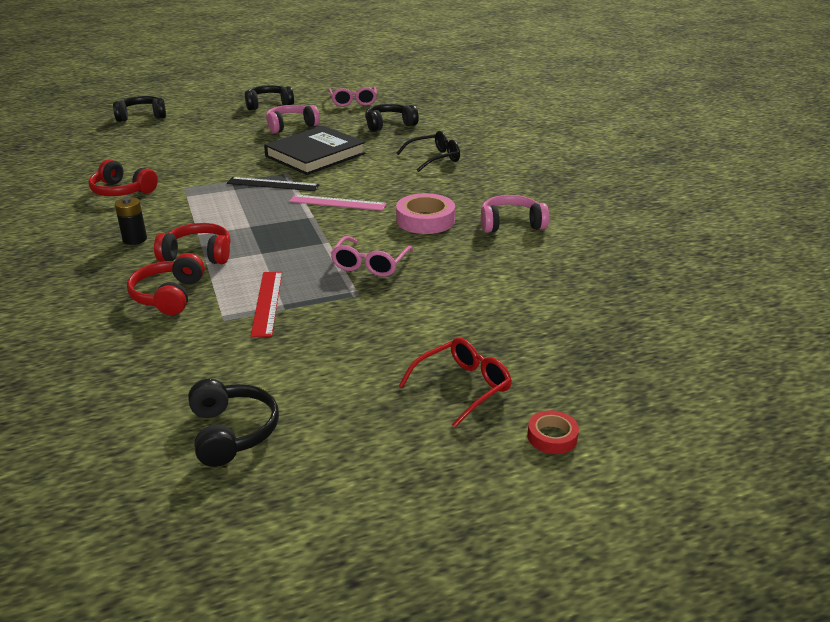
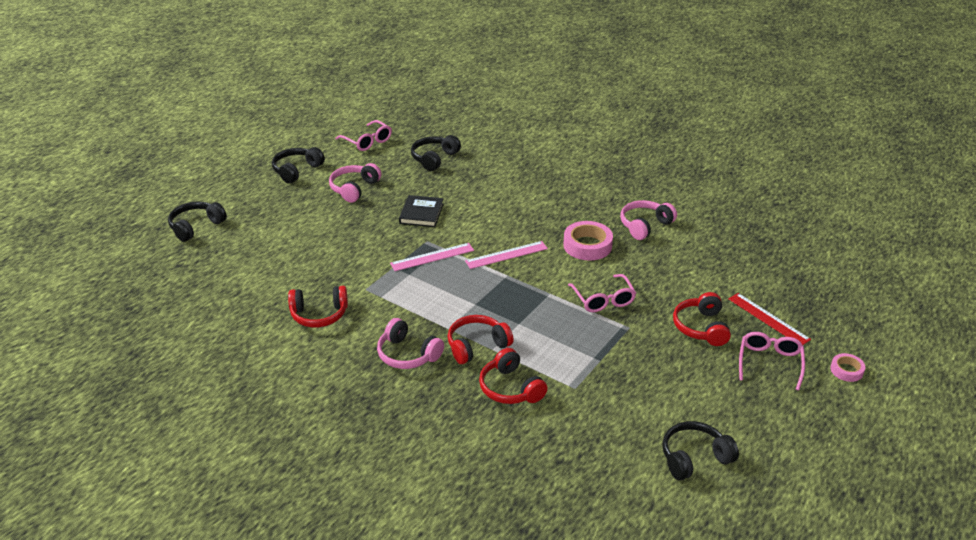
camera: 35 degrees left, 5 degrees up
black battery [115,197,147,245] -> pink headphones [377,318,444,369]
black headphones [188,379,279,467] -> black headphones turned 60 degrees counterclockwise [662,421,739,480]
black ruler [227,177,319,191] -> pink ruler [390,243,474,271]
red ruler [250,272,282,337] -> red ruler moved to [728,293,811,345]
black book [264,126,366,175] -> black book [399,195,444,227], size x0.59
black glasses [397,131,460,172] -> none
red glasses [399,338,512,427] -> pink glasses [739,332,805,390]
red tape [527,410,579,454] -> pink tape [830,353,866,382]
none -> red headphones [673,292,731,346]

